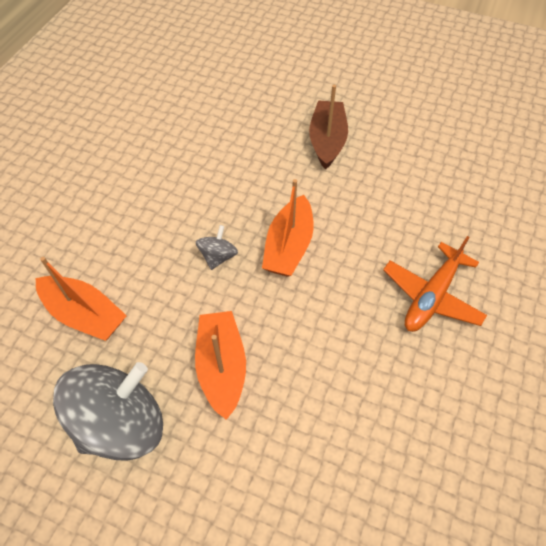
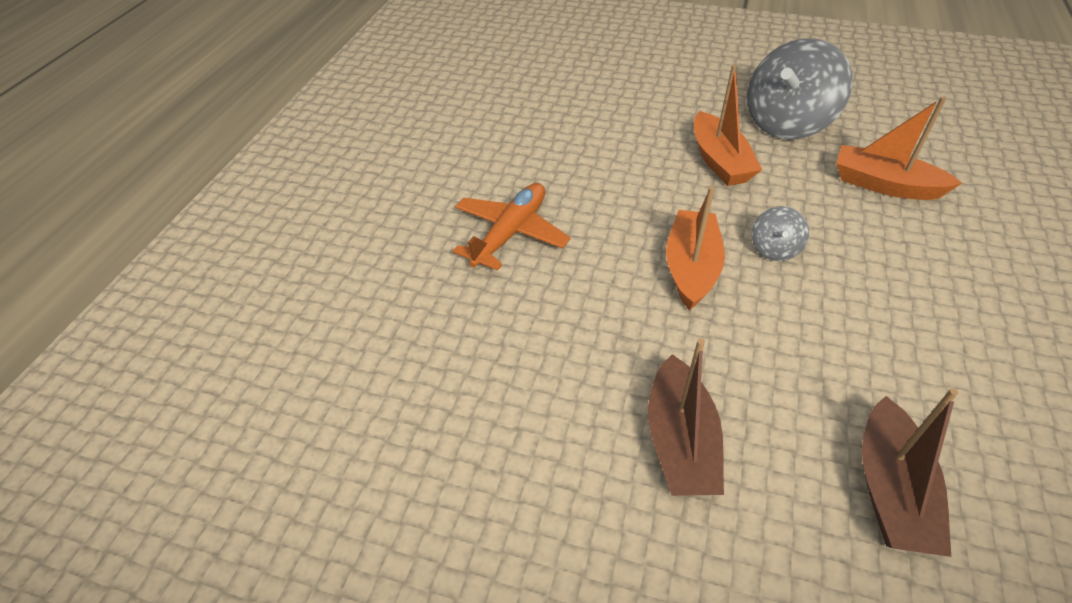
camera: 175 degrees right, 10 degrees down
none -> brown boat [862,388,958,557]

